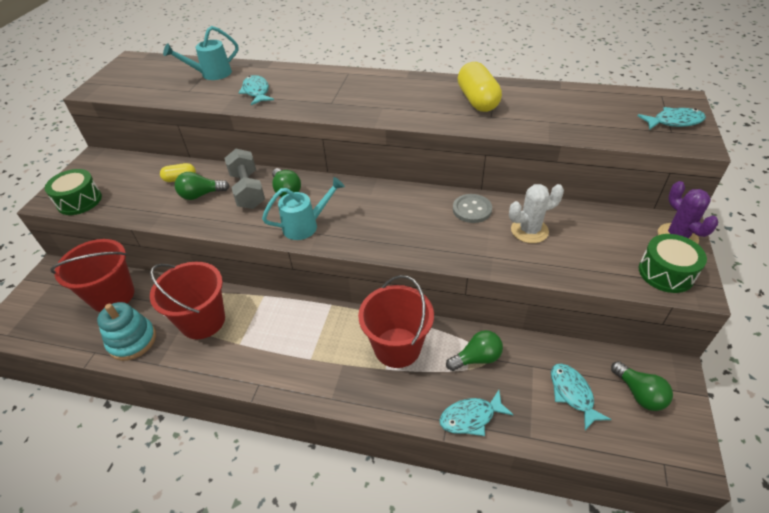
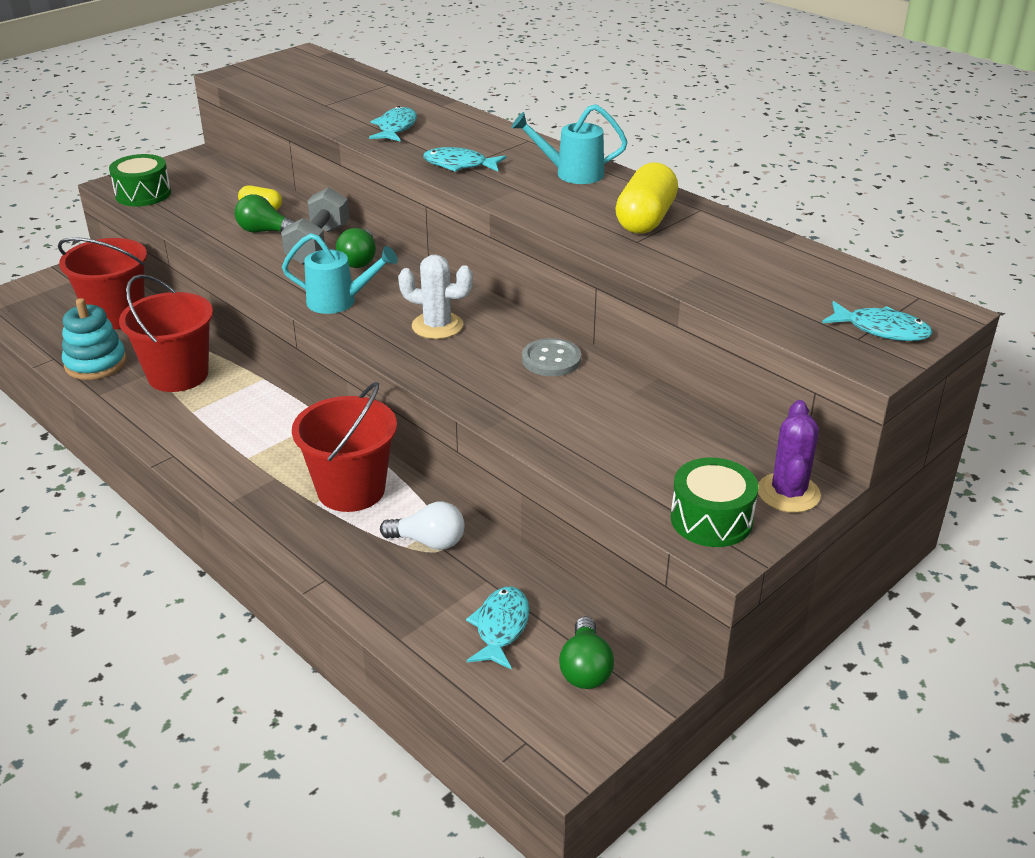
camera: 30 degrees right, 10 degrees down
turquoise watering can [163,26,238,80] -> turquoise watering can moved to [511,104,627,184]
turquoise fish [439,390,514,436] -> turquoise fish moved to [423,147,506,172]
green light bulb [446,330,503,371] -> white light bulb [380,502,465,550]
white cactus [509,184,564,243] -> white cactus moved to [398,255,473,339]

